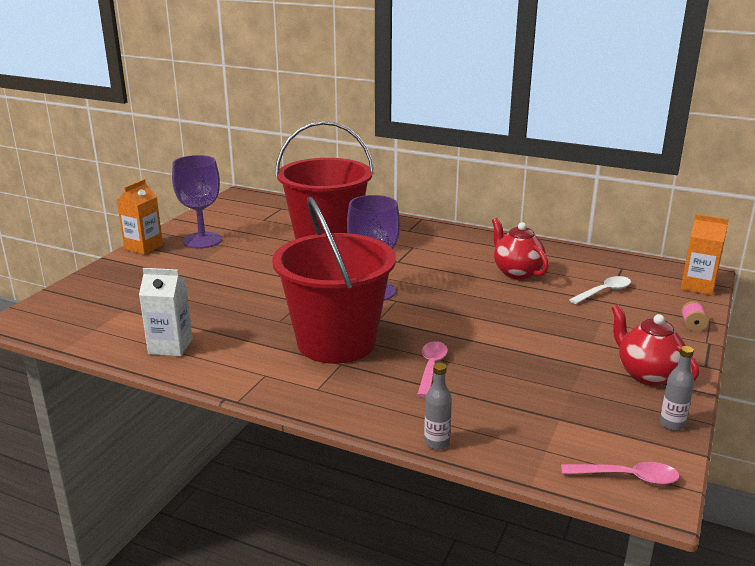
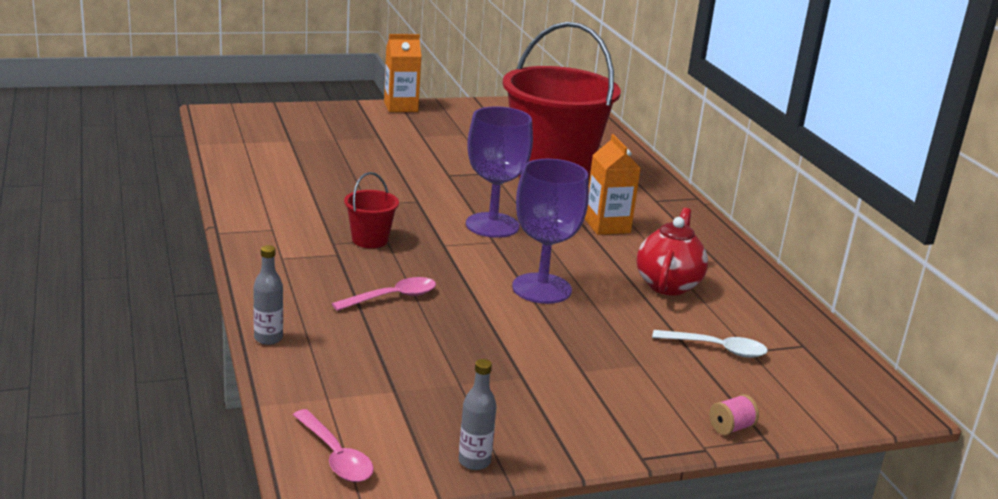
camera: 45 degrees right, 0 degrees up
white carton [139,268,193,356] -> none
purple goblet [172,155,222,249] -> purple goblet moved to [512,159,589,304]
red bucket [272,196,396,364] -> red bucket [344,172,399,248], size x0.40
red teapot [611,305,699,386] -> none
orange carton [681,214,729,295] -> orange carton moved to [585,134,641,235]

